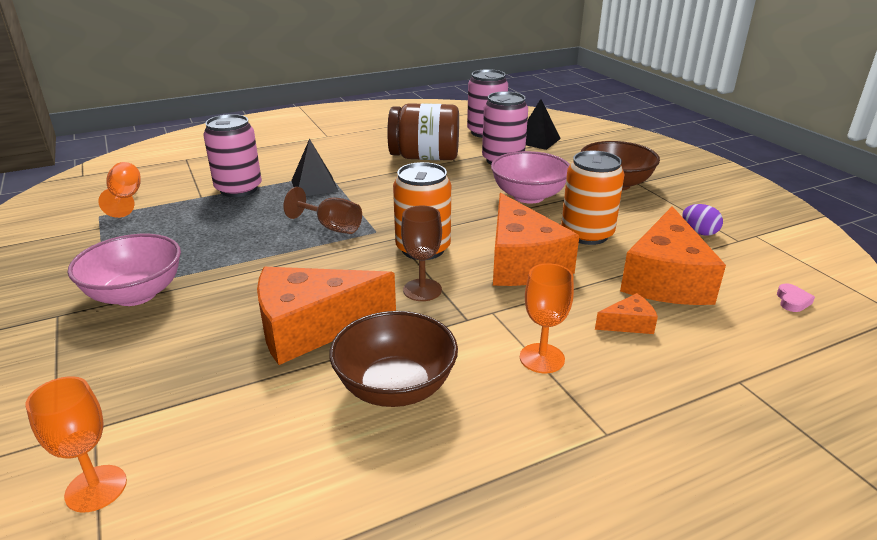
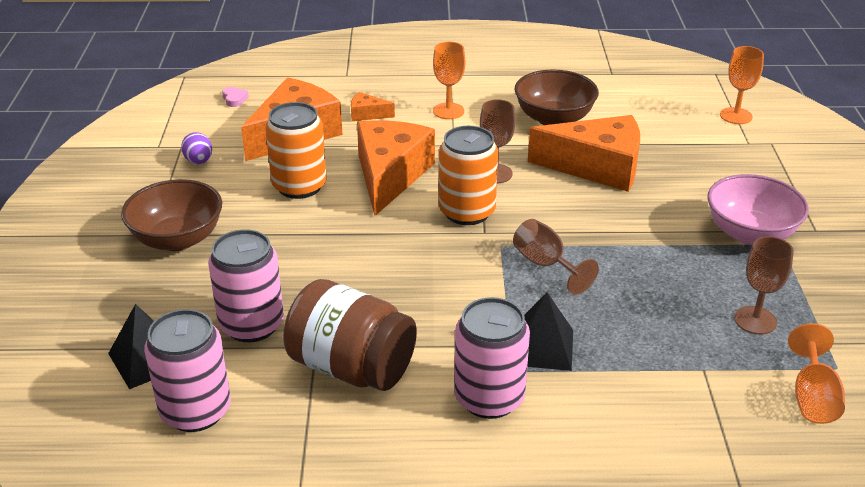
camera: 155 degrees left, 5 degrees up
pink can [203,114,262,197] -> pink can moved to [454,297,530,419]
pink bowl [491,151,570,204] -> none
pink heart [777,284,815,312] -> pink heart turned 120 degrees clockwise [222,87,249,107]
none -> brown goblet [734,236,794,335]

